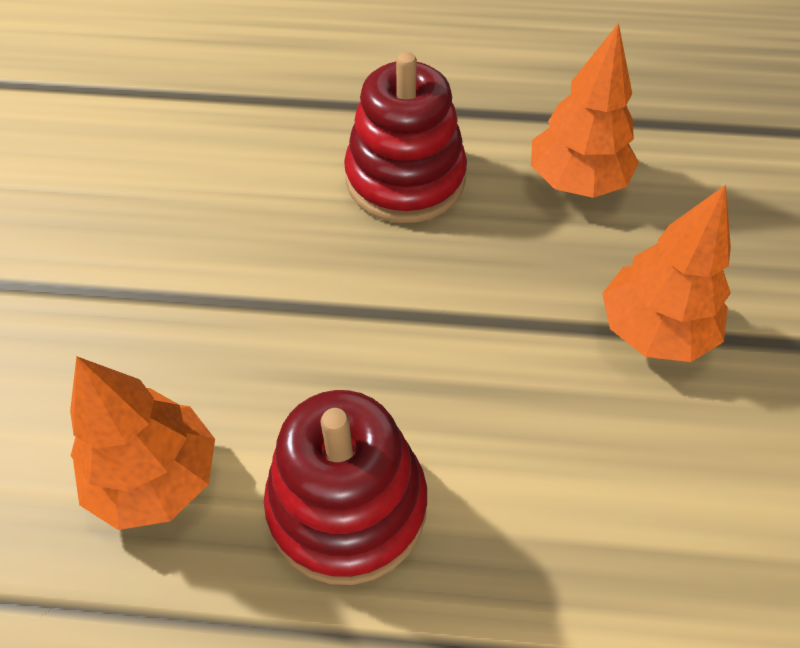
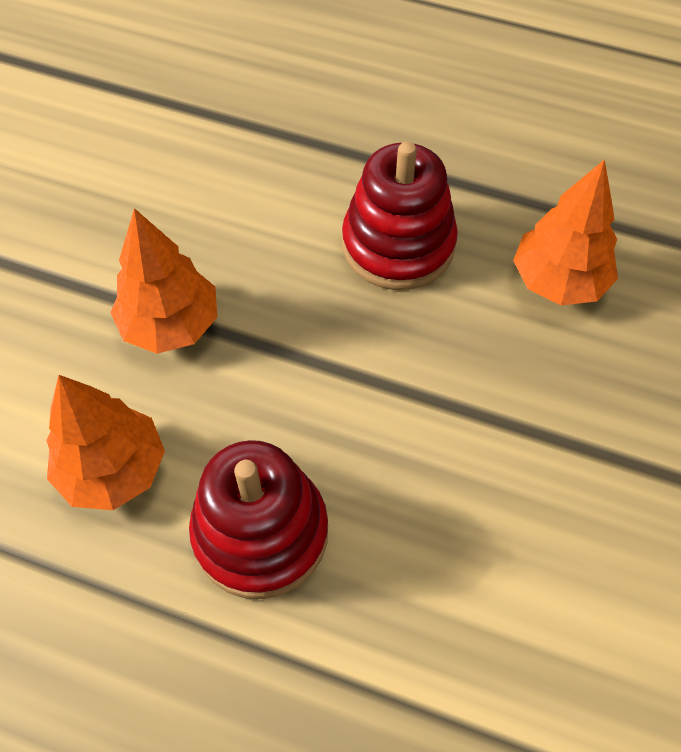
camera: 15 degrees right, 5 degrees up
orange tree [602,185,731,362] -> orange tree moved to [110,208,217,354]

